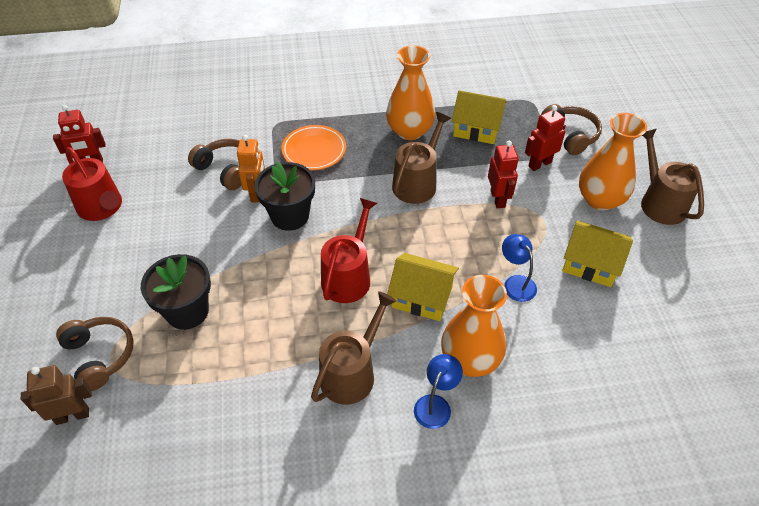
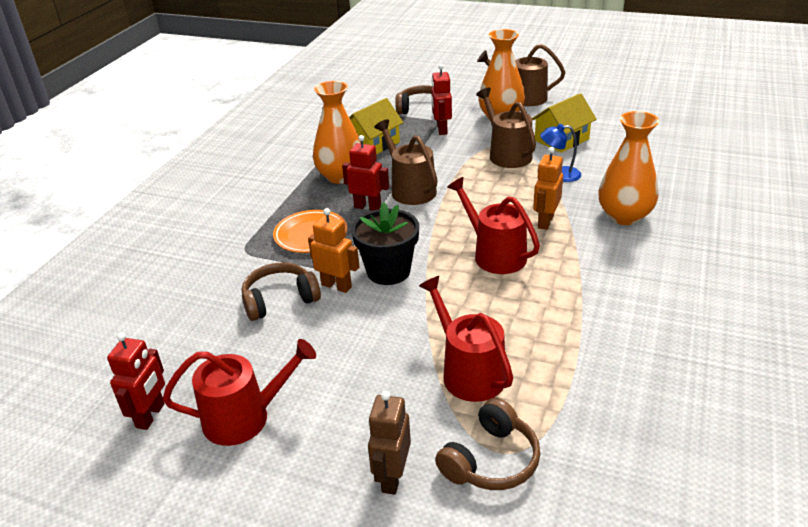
camera: 60 degrees left, 15 degrees down
brown robot [21,365,92,425] -> brown robot moved to [368,391,411,495]
brown headphones [56,317,133,391] -> brown headphones turned 135 degrees clockwise [435,398,540,490]
black flower pot [141,254,211,330] -> red watering can [419,276,513,402]
brown watering can [311,291,396,405] -> brown watering can moved to [476,88,536,168]
yellow house [387,253,459,321] -> orange robot [533,147,563,230]
blue lamp [414,354,463,429] -> none
red robot [488,141,519,209] -> red robot moved to [342,135,389,211]

